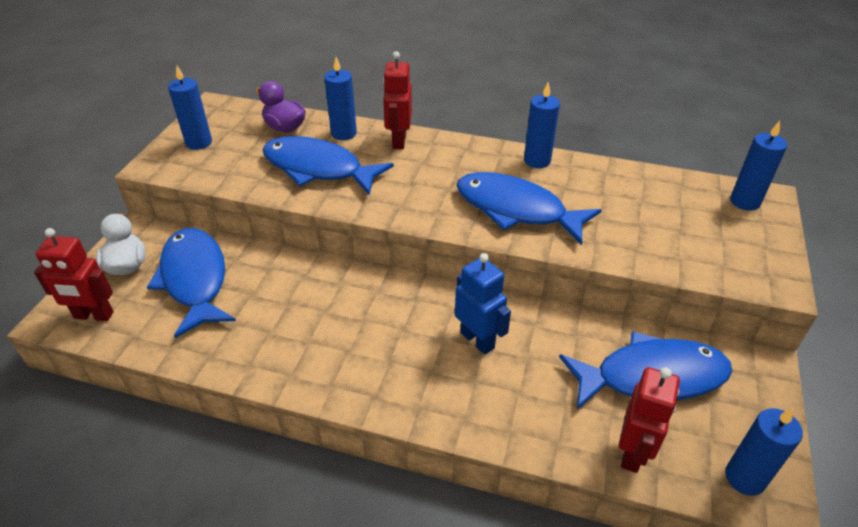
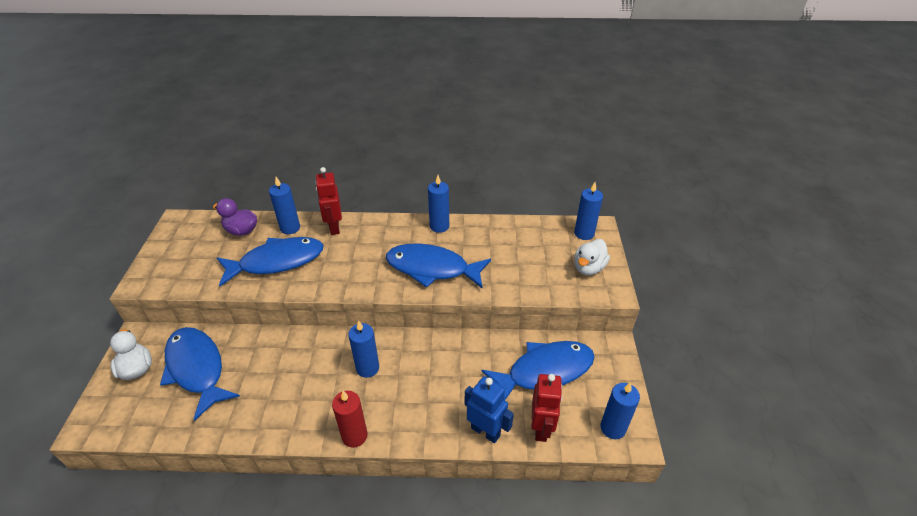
camera: 15 degrees left, 0 degrees up
red robot [34,228,114,321] -> none
blue candle [168,65,212,150] -> blue candle moved to [348,320,379,378]
blue fish [262,136,394,195] -> blue fish turned 150 degrees clockwise [217,237,324,286]
blue robot [455,253,511,355] -> blue robot moved to [465,376,514,443]
none -> red candle [332,391,367,448]
none -> white duck [574,239,610,275]

